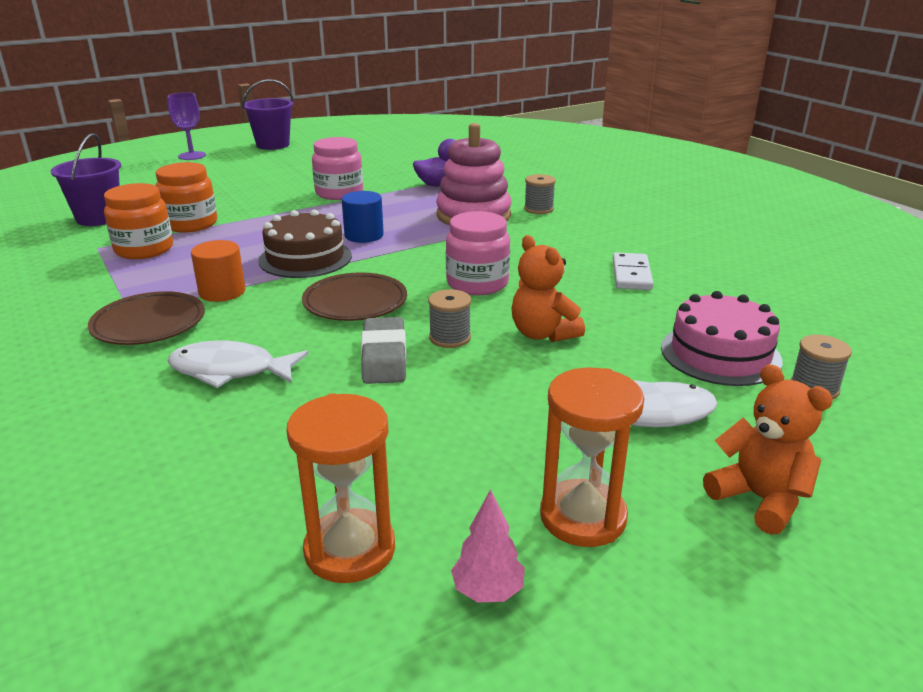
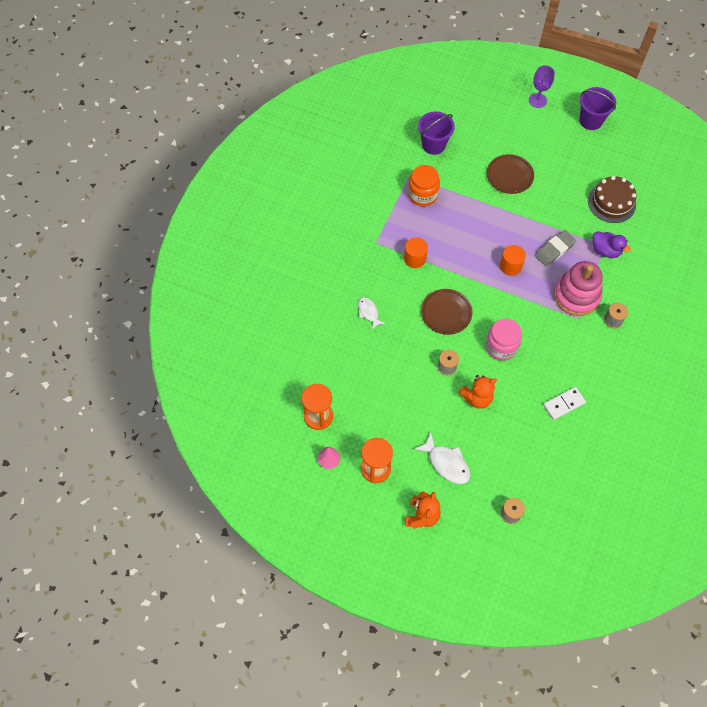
camera: 55 degrees right, 35 degrees up
brown plate [88,291,205,345] -> brown plate moved to [487,154,534,194]
orange jar [156,162,217,233] -> none
white fish [168,340,309,388] -> white fish [358,297,385,330], size x0.65
brown cake [258,210,352,278] -> brown cake moved to [588,176,637,223]
pink jar [312,137,363,200] -> none
blue cylinder [342,191,384,243] -> orange cylinder [500,245,526,276]
grey eraser [361,317,407,384] -> grey eraser moved to [535,230,576,266]
orange teddy bear [511,235,585,342] -> orange teddy bear turned 135 degrees counterclockwise [458,375,497,409]
pink cake [661,291,783,386] -> none

